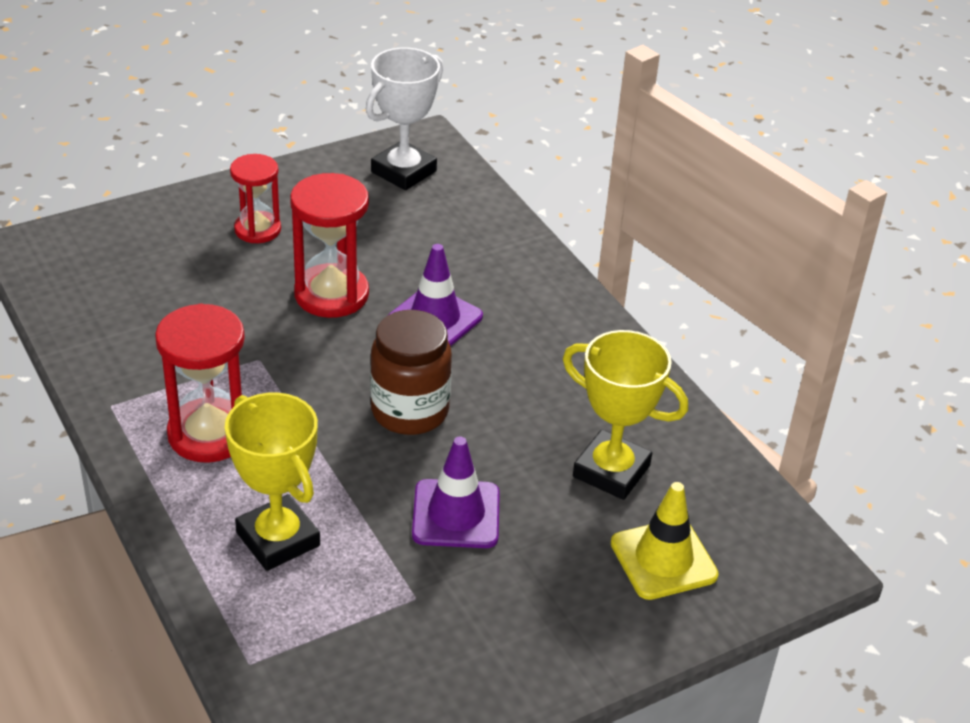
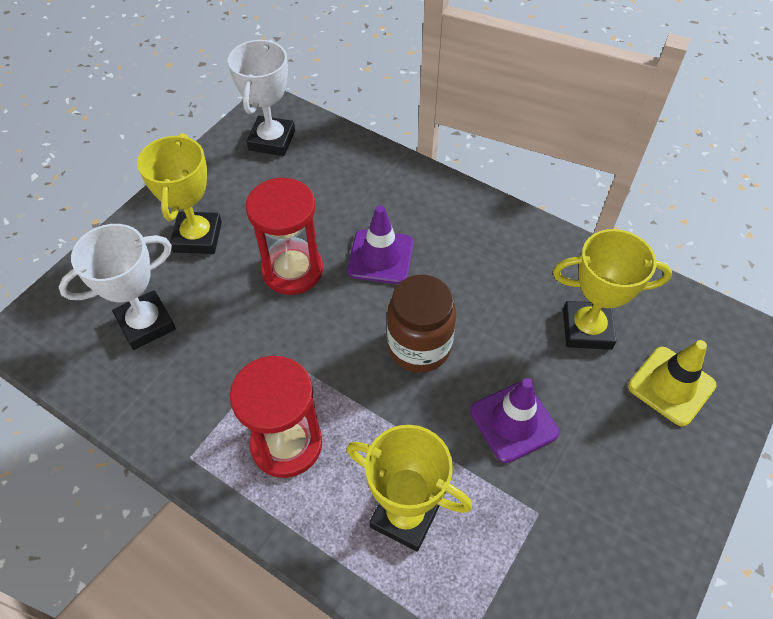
camera: 25 degrees left, 15 degrees up
red hourglass [230,154,281,243] -> yellow trophy [137,133,222,254]
none -> white trophy [58,224,176,350]

